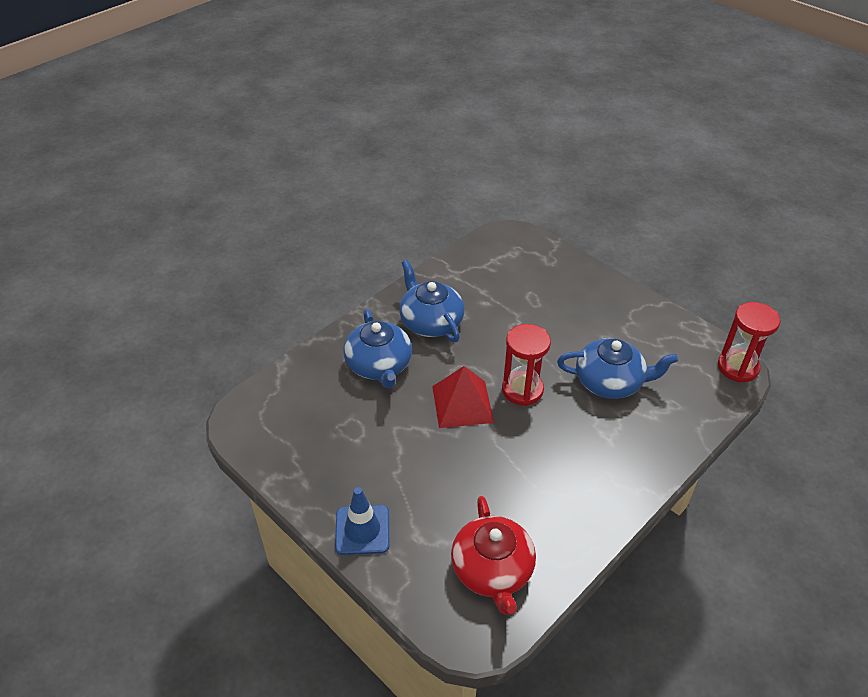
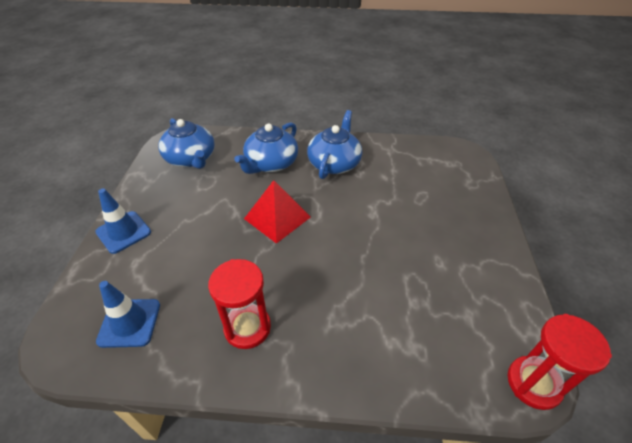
camera: 50 degrees right, 0 degrees up
red teapot [451,496,536,615] -> blue traffic cone [96,281,160,348]
red hourglass [502,324,551,406] -> red hourglass moved to [208,259,271,349]
blue teapot [557,338,678,399] -> blue teapot moved to [158,118,215,169]

